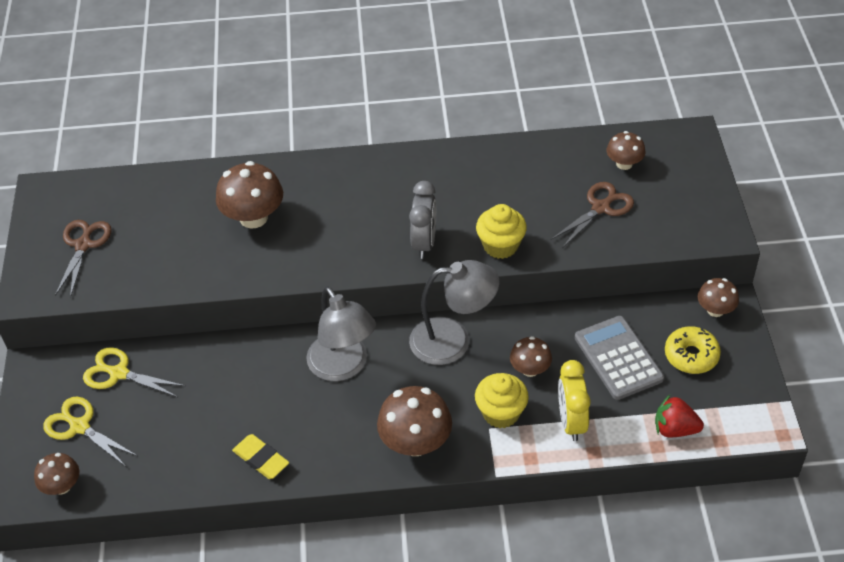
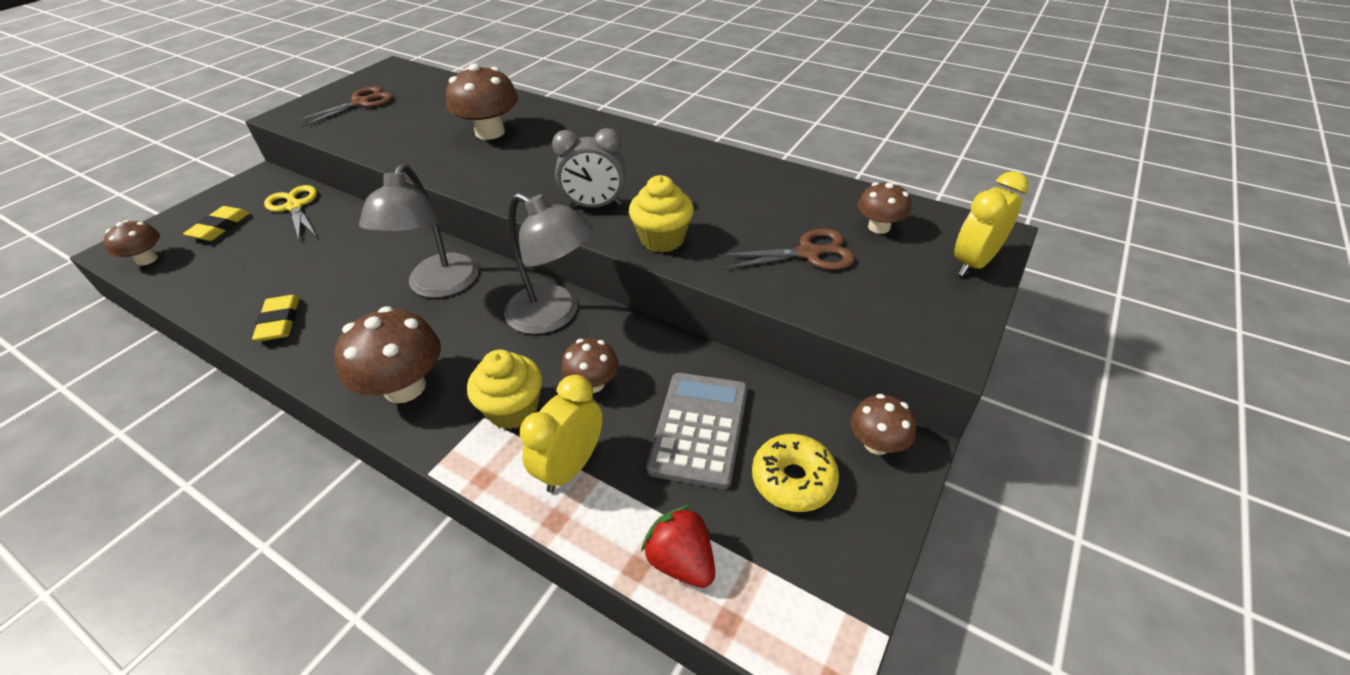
camera: 35 degrees right, 5 degrees down
yellow scissors [43,397,137,467] -> yellow eraser [183,206,250,241]
grey clock [409,181,436,259] -> grey clock turned 45 degrees clockwise [552,128,626,208]
none -> yellow clock [954,171,1029,276]

